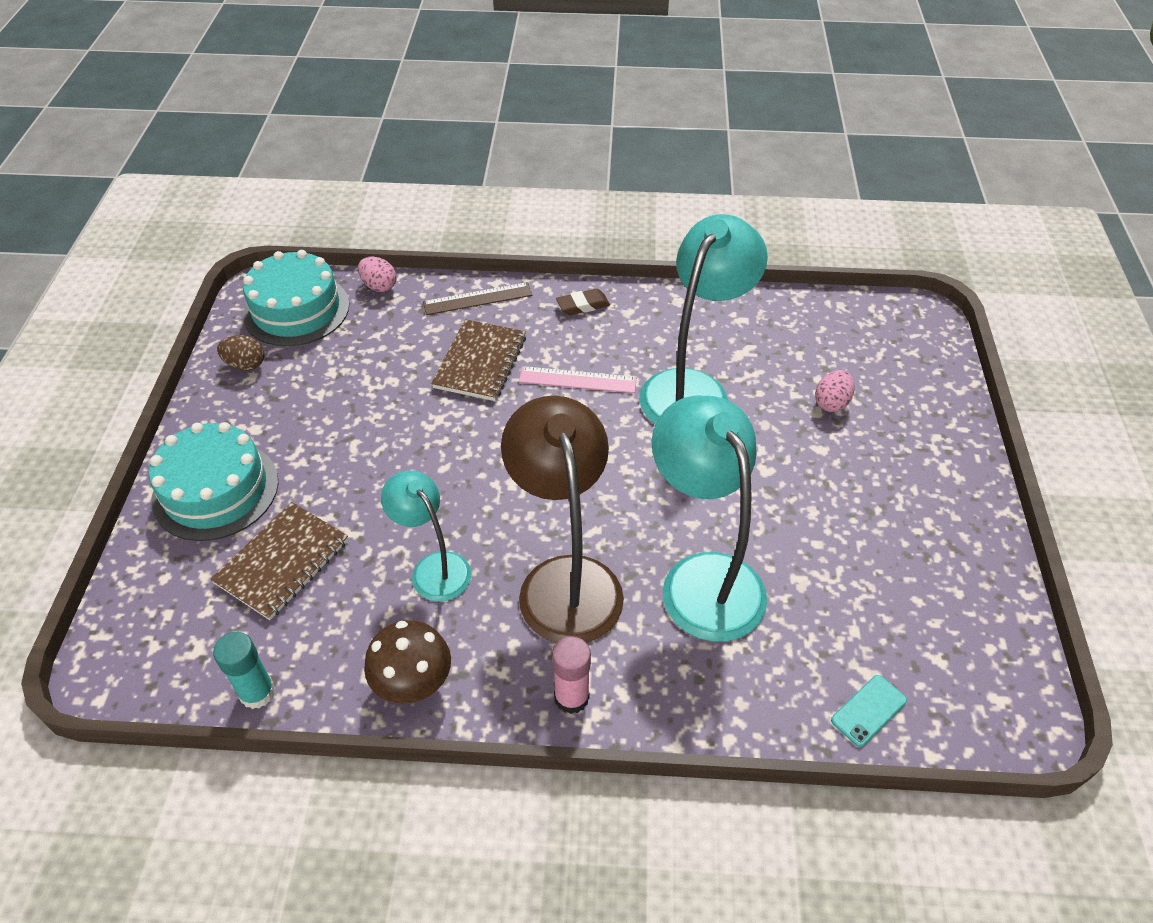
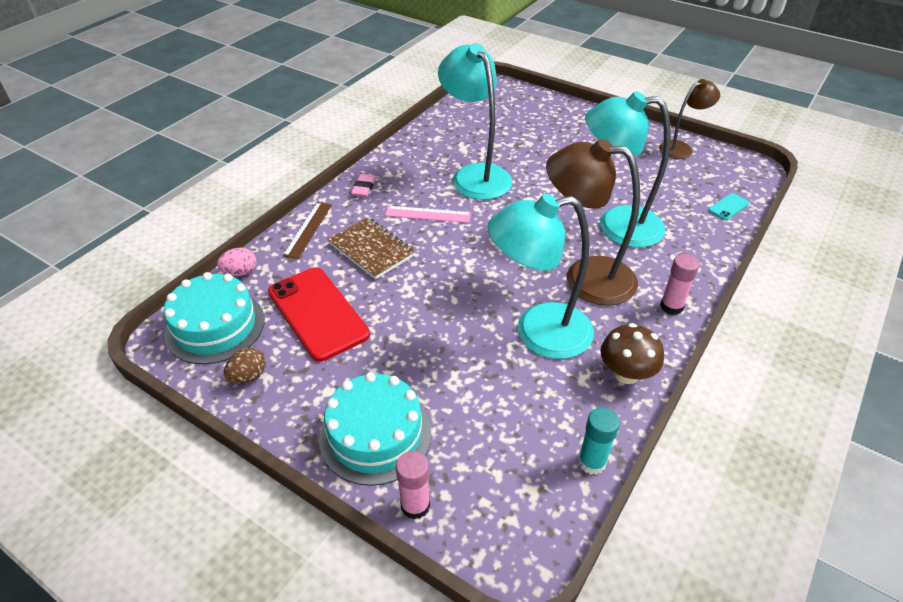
camera: 60 degrees left, 5 degrees down
brown notebook [210,502,348,620] -> none
turquoise lamp [381,471,471,602] -> turquoise lamp [488,194,594,359], size x1.73
pink ruler [519,366,637,393] -> pink ruler turned 60 degrees clockwise [385,206,471,223]
brown eraser [556,289,610,315] -> pink eraser [351,174,376,197]
pink egg [815,370,855,412] -> none
turquoise phone [831,675,907,747] -> turquoise phone turned 60 degrees clockwise [708,193,749,220]
none -> red phone [268,267,370,362]
none -> pink glue stick [396,451,430,519]
none -> brown lamp [659,79,720,159]

